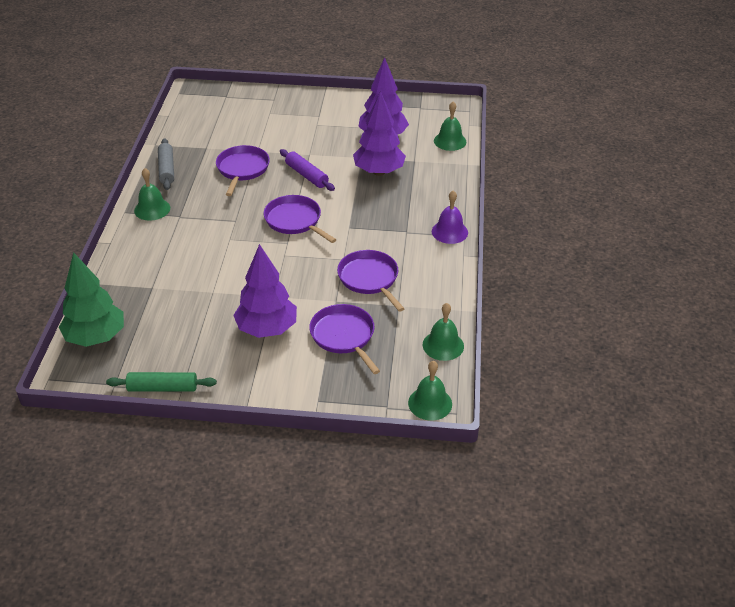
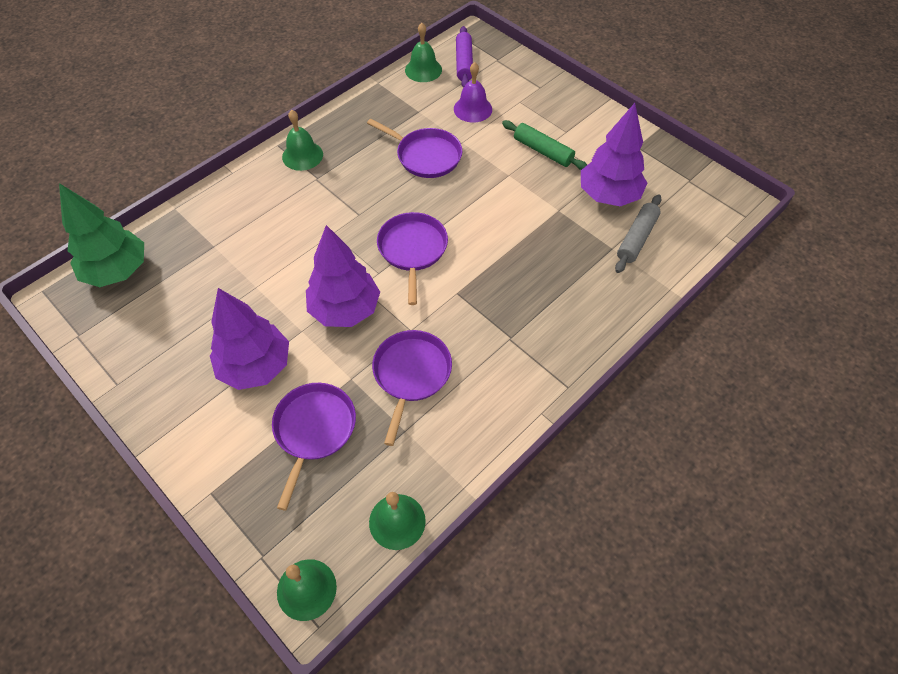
camera: 40 degrees right, 15 degrees up
green rolling pin [106,372,217,392] -> green rolling pin moved to [502,120,587,170]
grey rolling pin [158,138,174,190] -> grey rolling pin moved to [615,194,662,273]
purple pan [216,145,270,196] -> purple pan turned 75 degrees clockwise [367,119,462,178]
purple rolling pin [280,149,335,191] -> purple rolling pin moved to [456,26,473,88]
purple tree [353,91,406,176] -> purple tree moved to [306,225,380,327]
purple bell [432,190,468,244] -> purple bell moved to [454,62,492,123]
green bell [434,102,466,151] -> green bell moved to [405,23,442,82]

